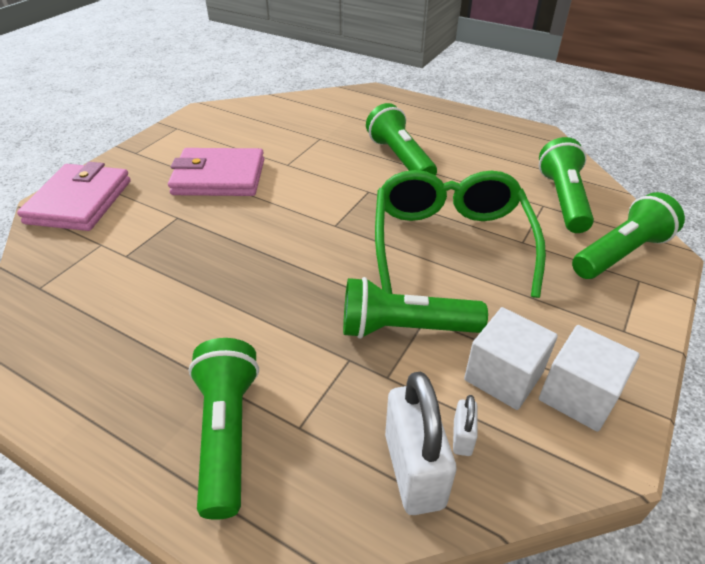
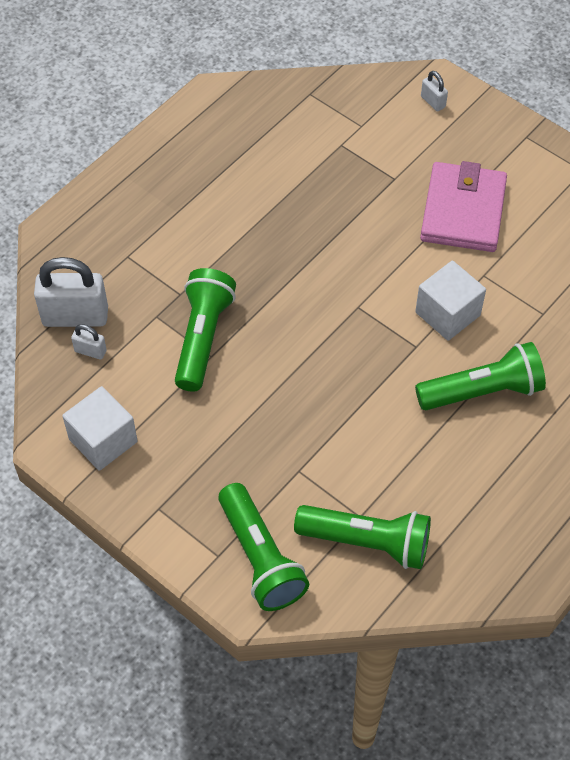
camera: 100 degrees right, 15 degrees up
pink wallet [17,162,131,231] -> white padlock [421,71,448,111]
green flashlight [189,338,259,520] -> none
green glasses [375,170,546,298] -> none
white cube [464,307,558,410] -> white cube moved to [415,261,486,341]

